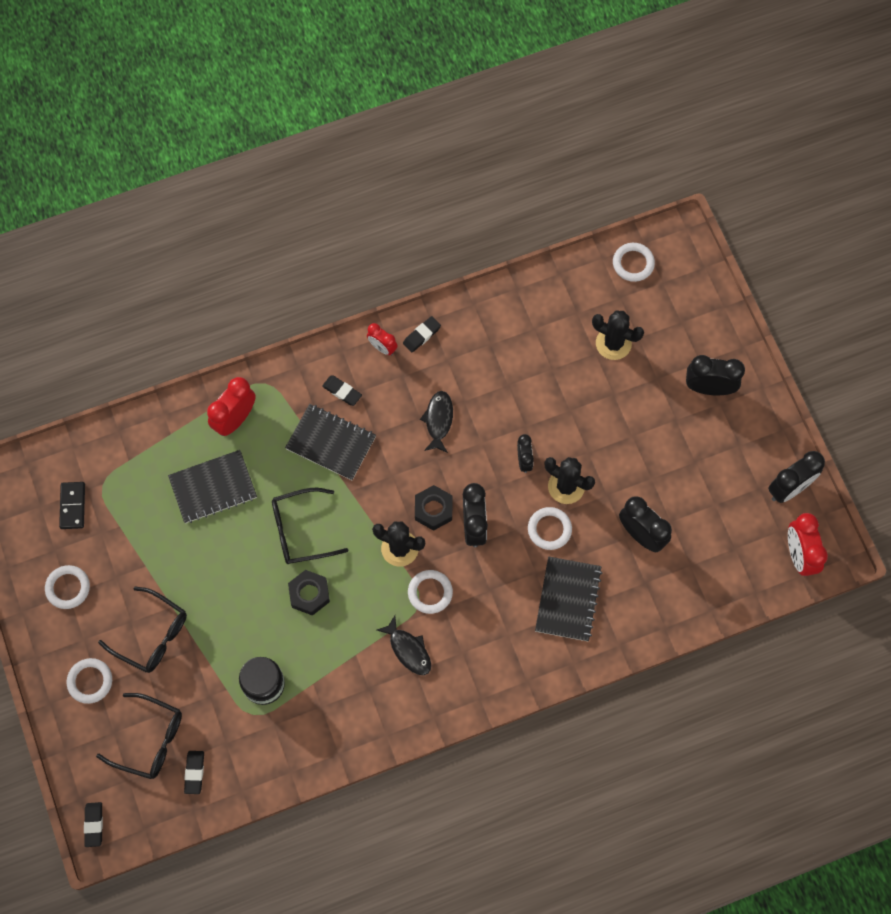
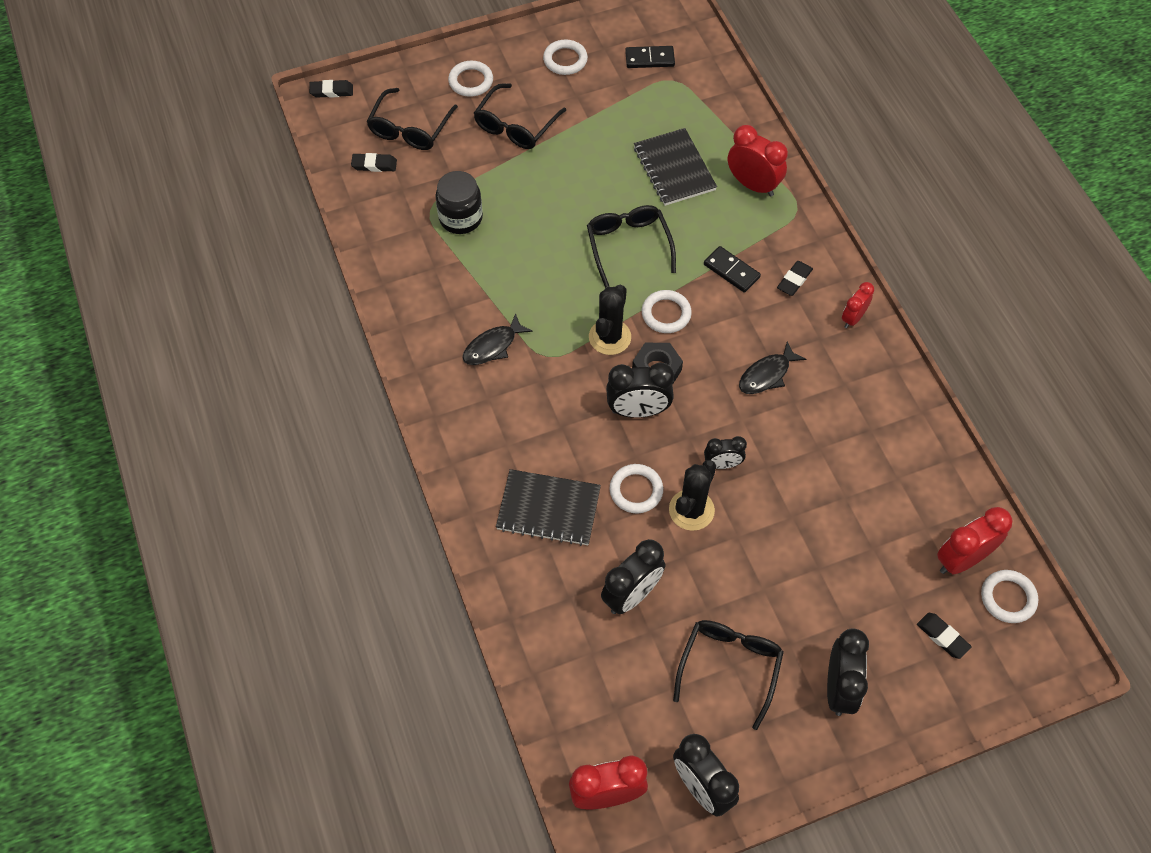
camera: 90 degrees right, 10 degrees down
black notebook [285,404,376,480] -> black domino [704,246,761,293]
black nut [288,570,330,616] -> none
black eraser [403,316,441,352] -> black eraser moved to [917,613,972,659]
white ring [408,570,453,614] -> white ring moved to [642,290,692,333]
black fish [420,391,453,453] -> black fish turned 135 degrees clockwise [739,342,806,394]
black cactus [592,310,644,360] -> none
none -> black glasses [673,620,784,730]
none -> red clock [937,507,1012,574]

